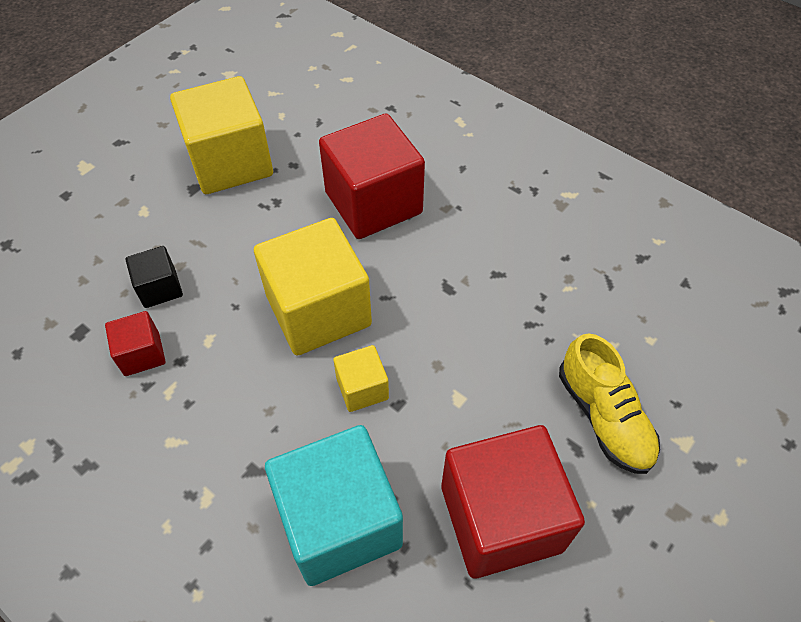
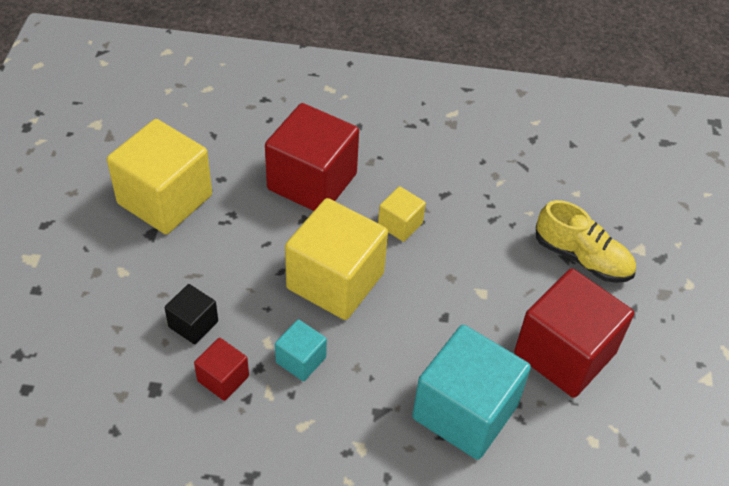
camera: 35 degrees left, 5 degrees down
yellow cube [333,345,389,412] -> yellow cube moved to [378,186,426,242]
none -> turquoise cube [275,319,327,381]

